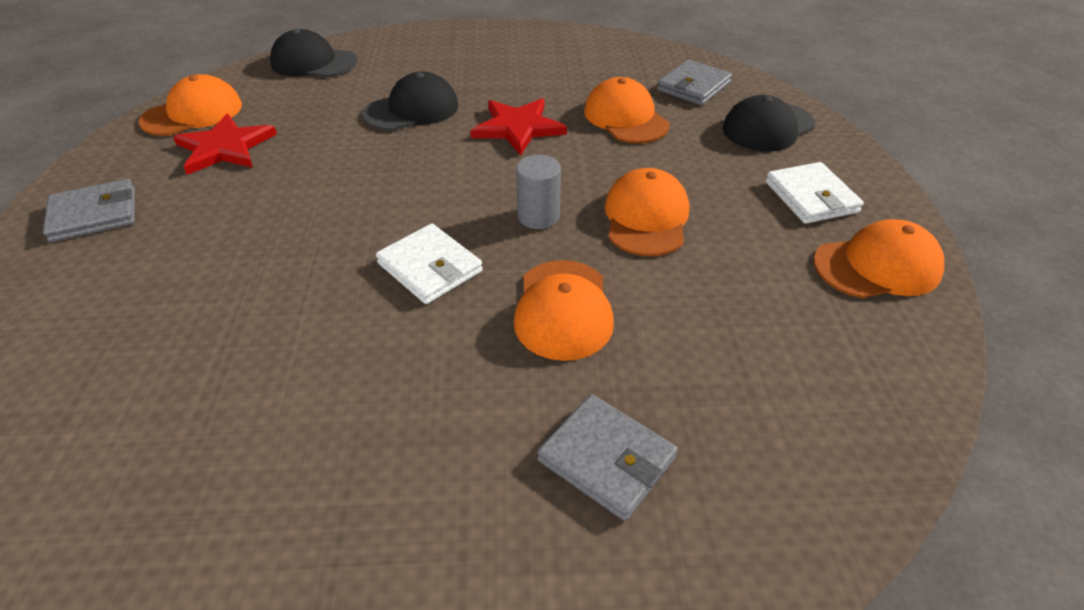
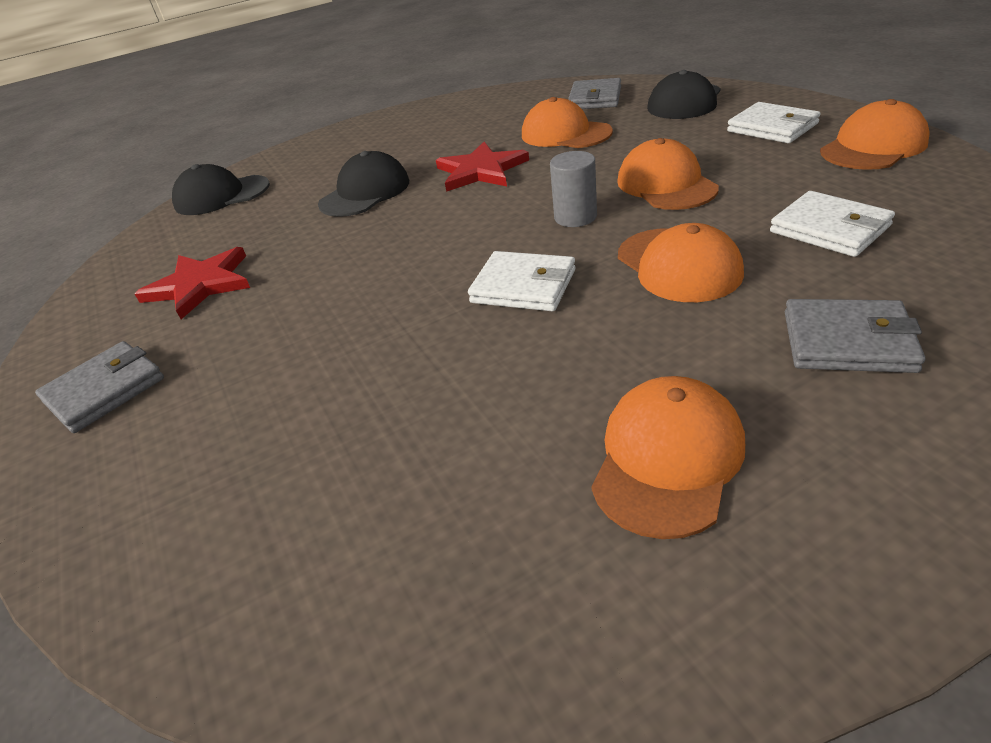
camera: 20 degrees left, 5 degrees down
orange cap [139,74,242,136] -> orange cap moved to [592,376,745,539]
none -> white wallet [770,191,895,257]

